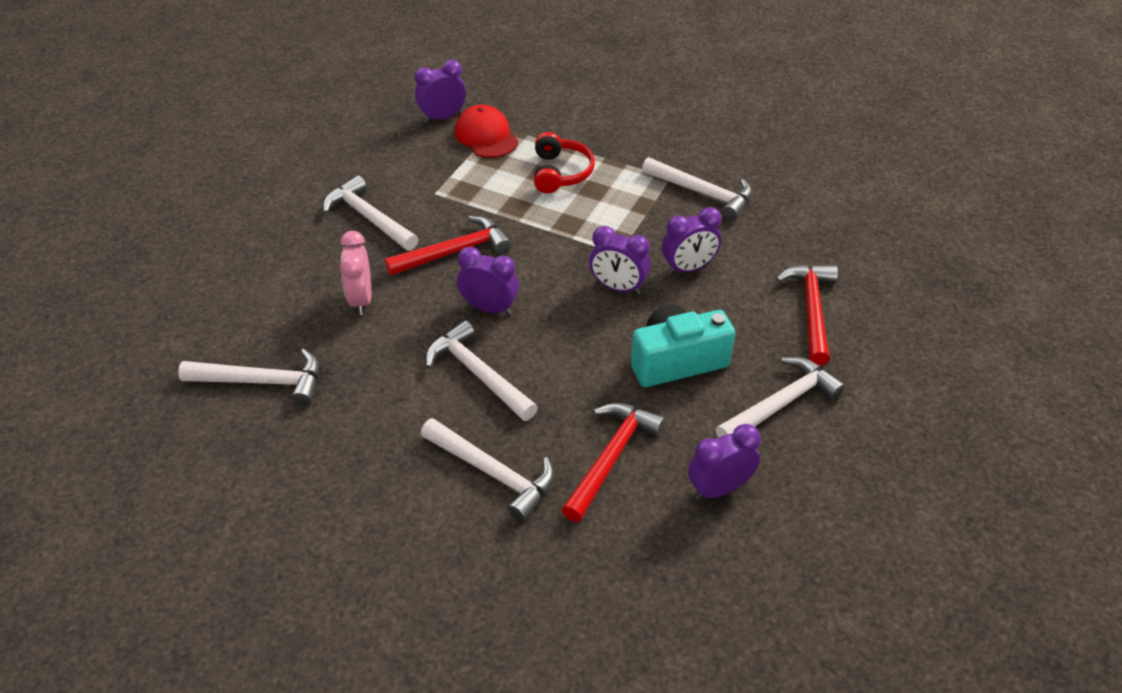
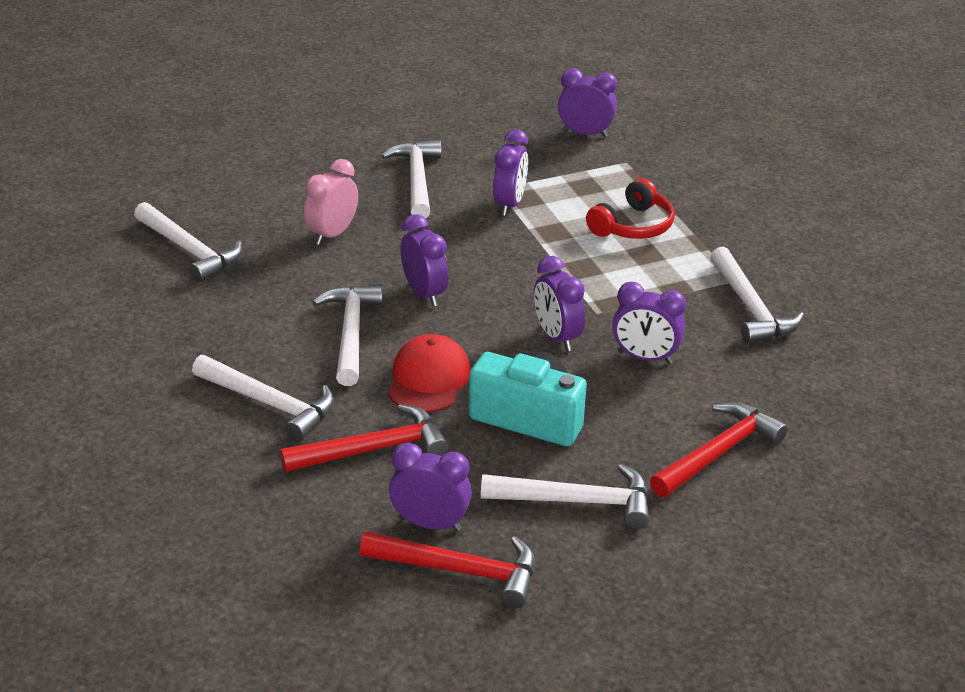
camera: 40 degrees right, 10 degrees down
red hammer [385,216,511,276] -> red hammer moved to [359,531,535,608]
white hammer [421,418,554,522] -> white hammer turned 45 degrees counterclockwise [192,355,334,442]
red cap [455,105,518,158] -> red cap moved to [388,334,471,413]
none -> purple clock [493,129,528,216]

